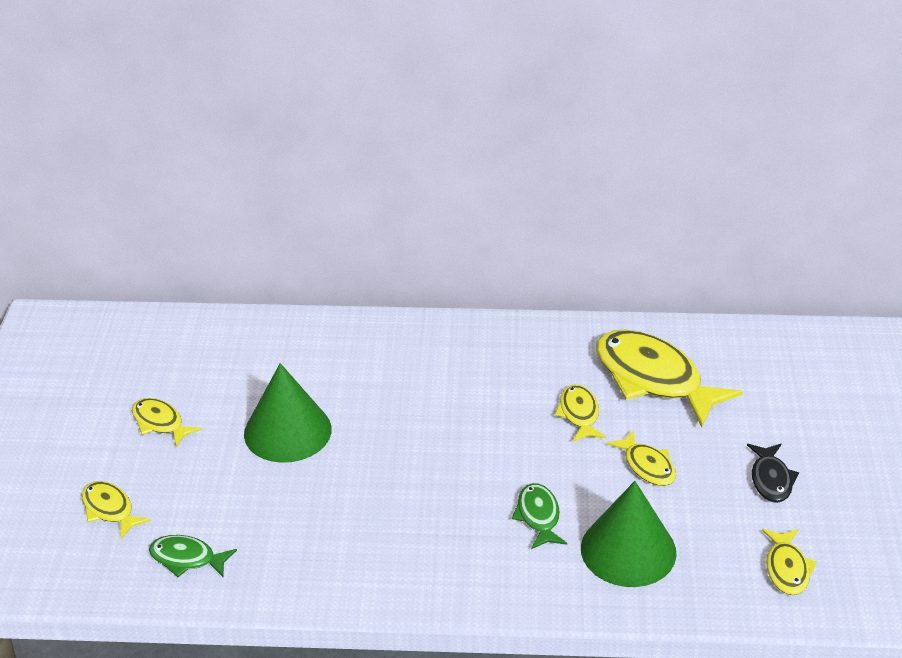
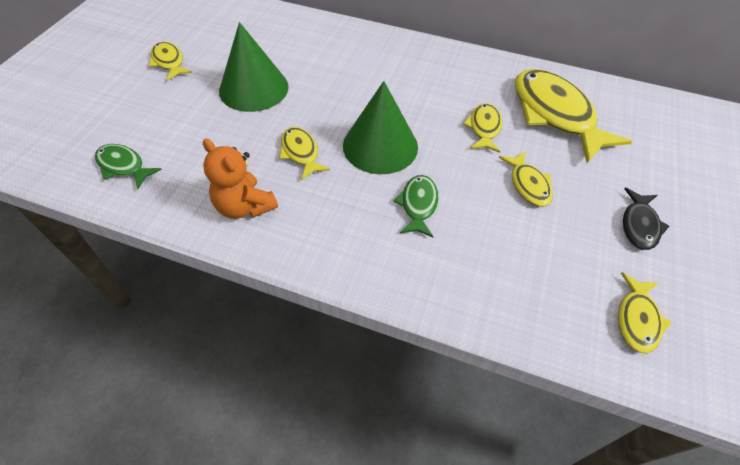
camera: 15 degrees right, 15 degrees up
yellow fish [82,481,151,539] -> yellow fish moved to [279,127,330,180]
green cone [581,481,677,587] -> green cone moved to [343,81,418,174]
none -> orange teddy bear [203,139,278,219]

